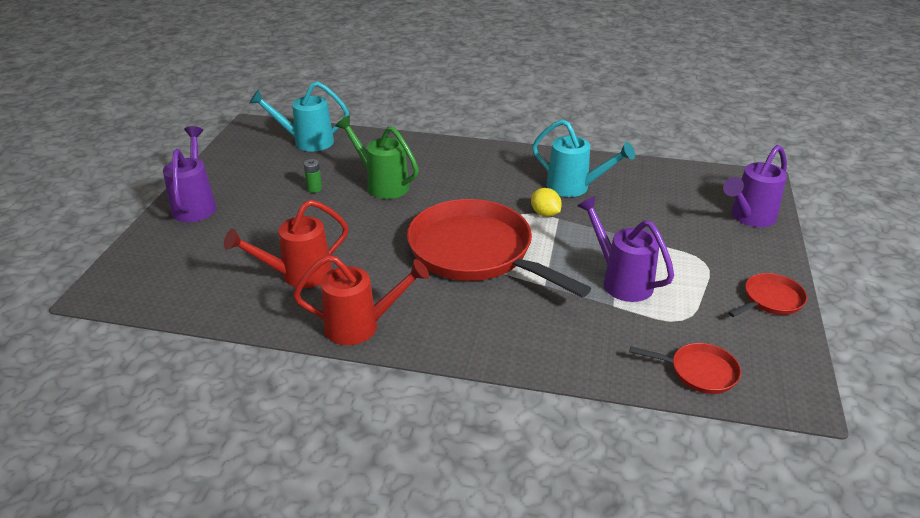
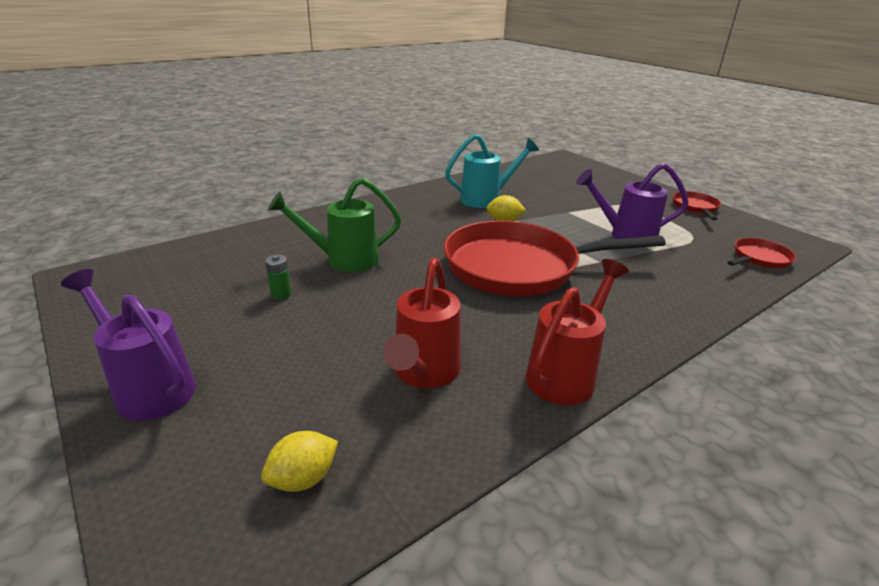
camera: 50 degrees left, 5 degrees down
turquoise watering can [249,81,349,152] -> none
purple watering can [723,145,787,227] -> none
none -> yellow lemon [261,431,338,492]

